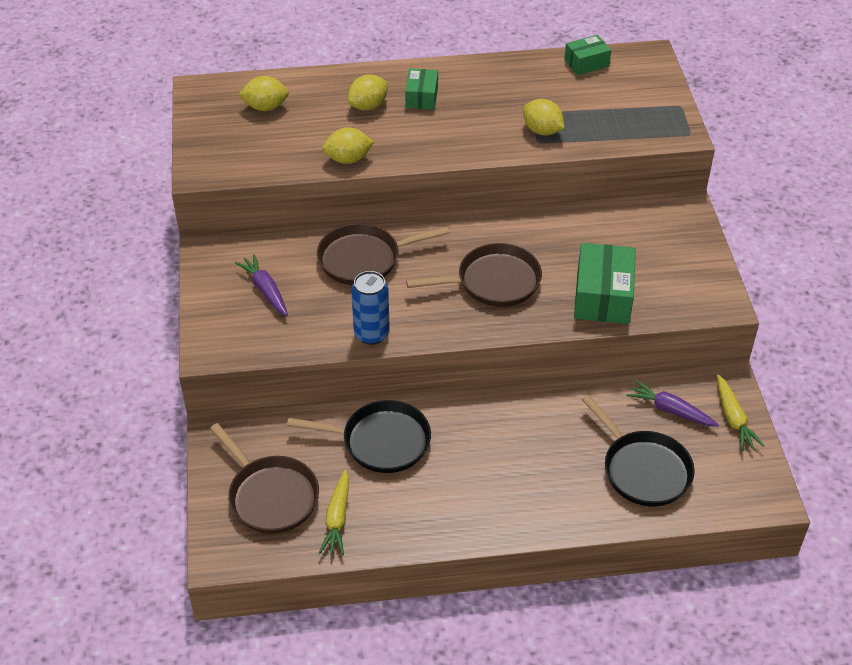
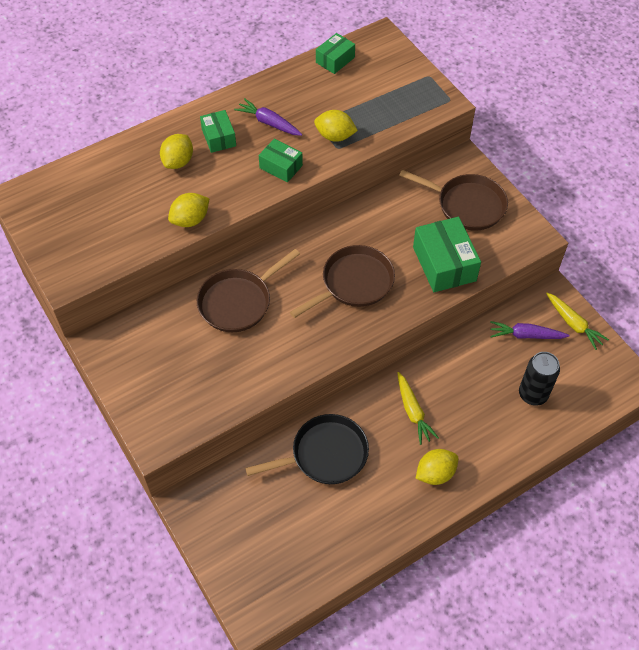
camera: 25 degrees left, 10 degrees up
brown pan [210,423,319,534] -> brown pan moved to [399,170,508,230]
purple carrot [235,254,288,316] -> purple carrot moved to [234,98,302,136]
yellow lemon [238,76,289,111] -> yellow lemon moved to [416,449,459,485]
yellow carrot [319,469,349,556] -> yellow carrot moved to [398,372,439,445]
blue can [351,271,390,345] -> none
black pan [581,394,695,506] -> black can [519,352,560,406]
none -> green box [259,139,303,183]

